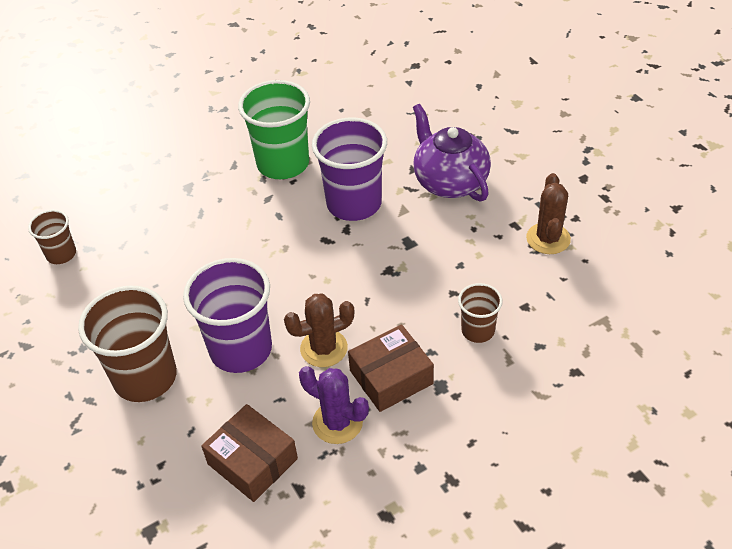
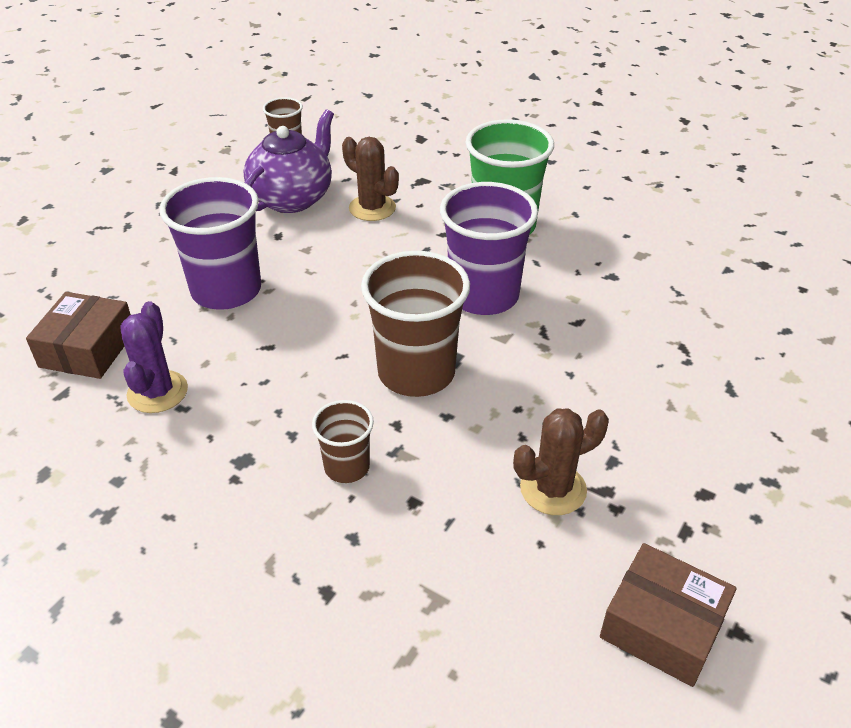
camera: 60 degrees right, 5 degrees down
brown cup [78,285,177,402] -> brown cup moved to [361,251,470,397]
brown cactus [284,294,355,367] -> brown cactus moved to [342,137,399,221]
brown box [348,324,434,412] -> brown box moved to [600,543,737,687]
purple teapot [413,104,491,202] -> purple teapot moved to [244,110,334,213]

